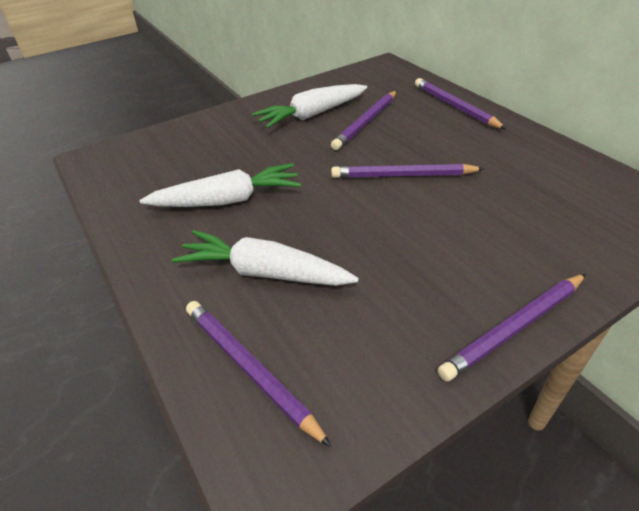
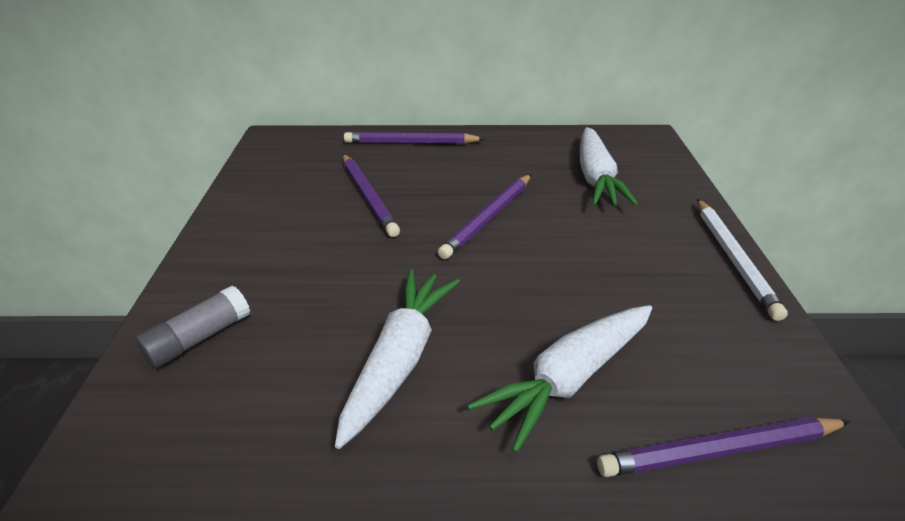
camera: 60 degrees left, 5 degrees down
white carrot [252,84,367,129] -> white carrot moved to [580,127,638,206]
purple pencil [438,274,586,382] -> white pencil [697,199,788,321]
none -> grey glue stick [135,285,250,368]

